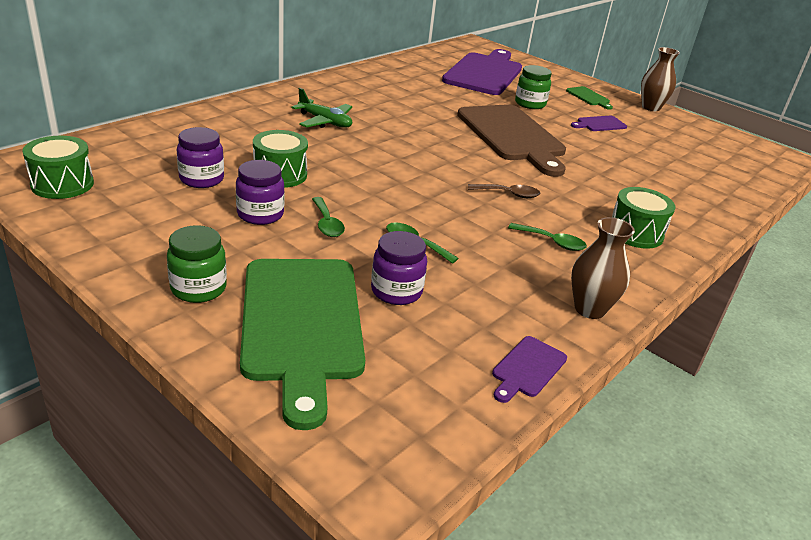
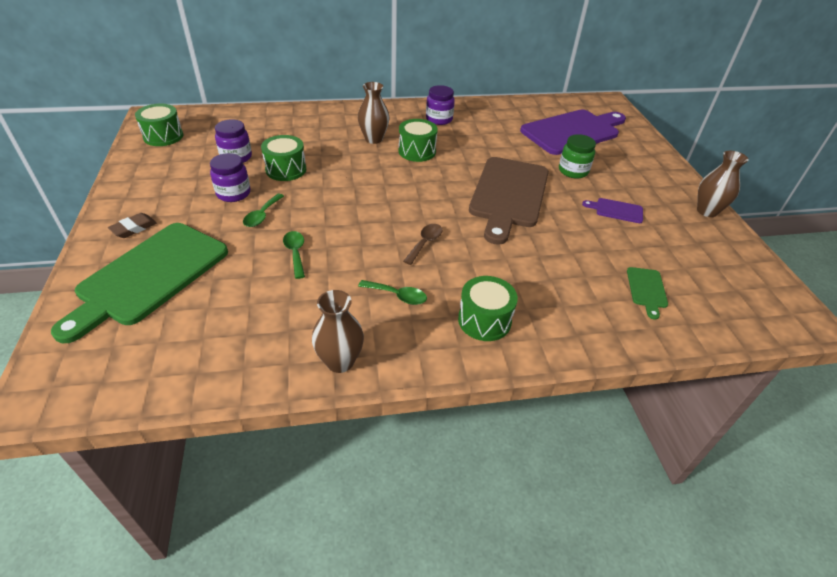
camera: 40 degrees right, 10 degrees up
green jar [167,225,227,303] -> brown eraser [108,213,157,238]
green plane [292,88,352,128] -> brown vase [358,82,390,144]
purple jar [371,231,427,305] -> purple jar moved to [426,85,455,125]
brown spoon [468,184,540,198] -> brown spoon turned 105 degrees counterclockwise [403,224,443,265]
purple cutting board [492,336,567,403] -> none
green spoon [508,223,587,251] -> green spoon turned 45 degrees counterclockwise [358,280,427,305]
green cutting board [566,86,613,110] -> green cutting board moved to [627,267,668,320]
none -> green drum [399,119,438,162]

